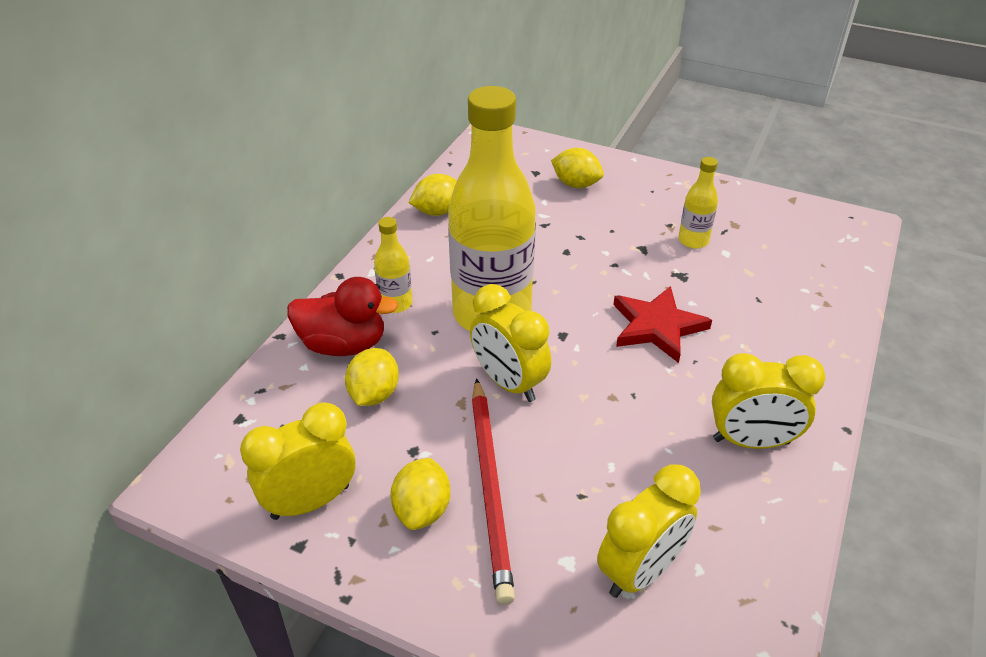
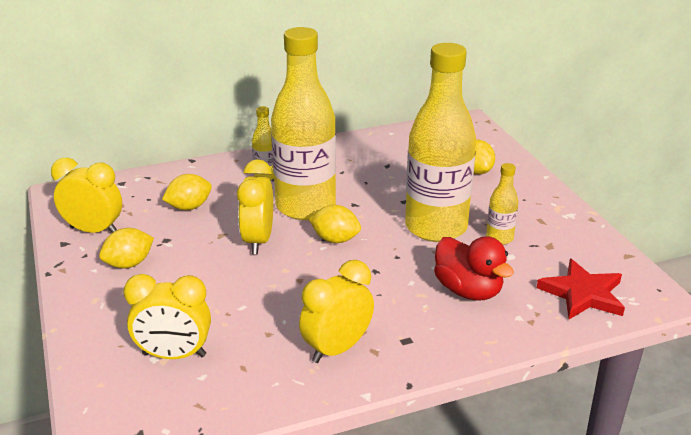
camera: 45 degrees right, 10 degrees down
red duck [287,277,399,356] -> red duck moved to [434,236,514,301]
yellow lemon [409,174,457,216] -> yellow lemon moved to [309,205,361,243]
red pencil [472,378,515,605] -> none
red star [613,286,712,363] -> red star moved to [537,259,625,319]
yellow clock [712,353,826,449] -> yellow clock turned 90 degrees clockwise [299,260,374,363]
none -> yellow bottle [405,43,476,242]

